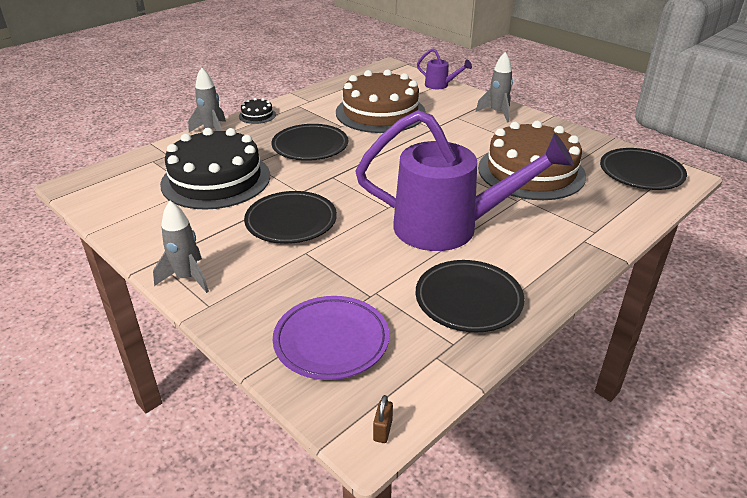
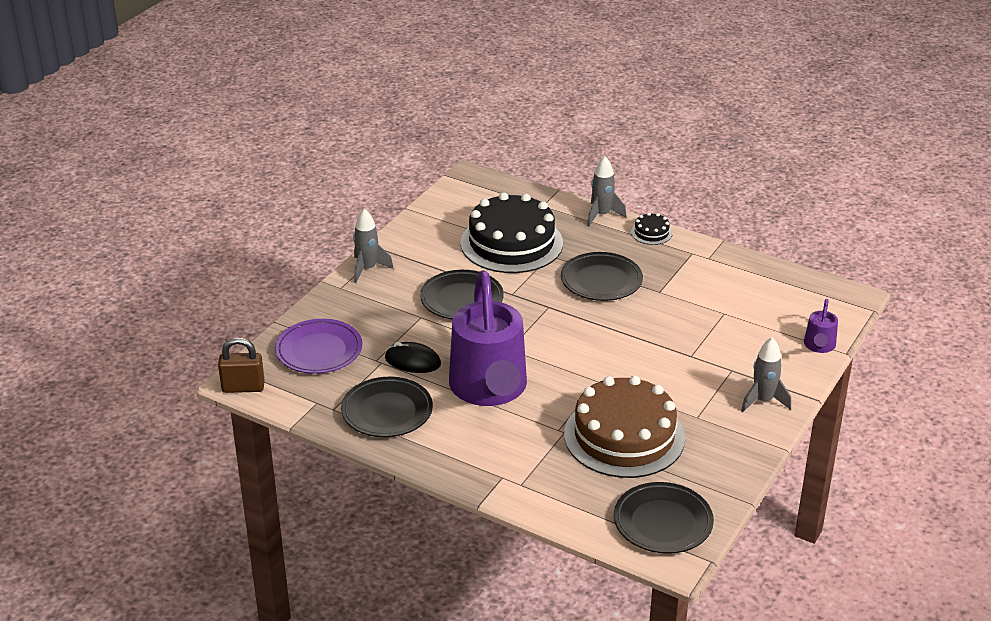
camera: 75 degrees right, 0 degrees up
brown cake [336,69,426,133] -> none
brown padlock [373,395,393,443] -> brown padlock [218,337,265,393], size x1.99
none -> black mouse [385,342,441,373]

